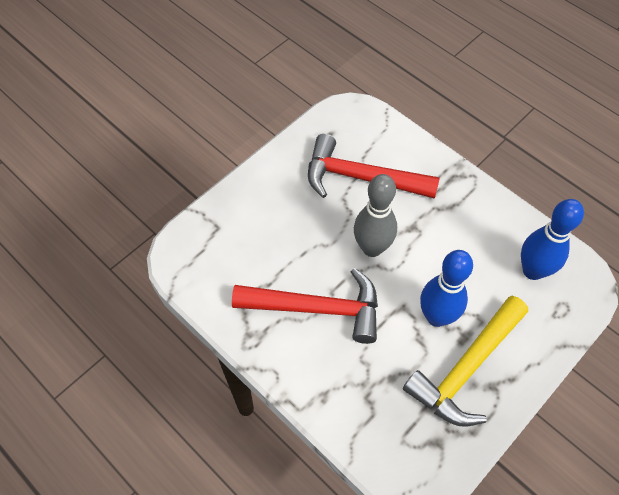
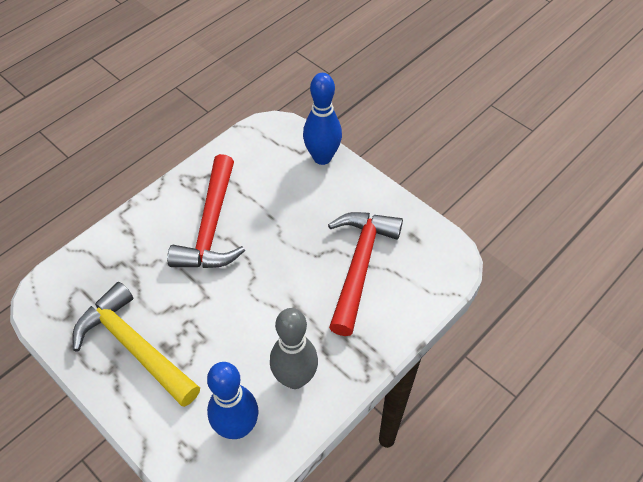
camera: 90 degrees right, 5 degrees down
grey bowling pin [354,174,397,257] -> grey bowling pin moved to [270,308,318,389]
blue bowling pin [420,250,473,327] -> blue bowling pin moved to [303,73,342,165]

